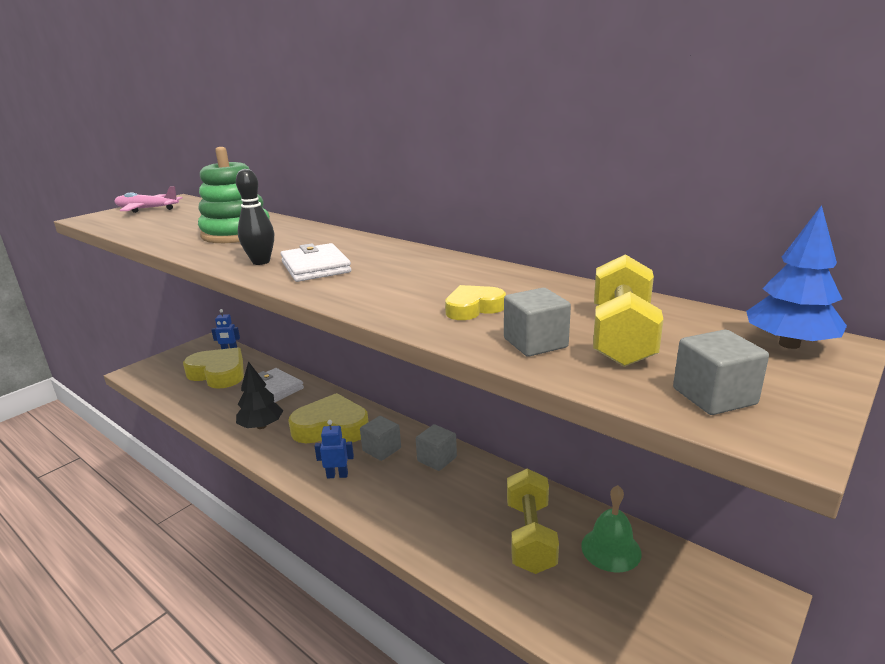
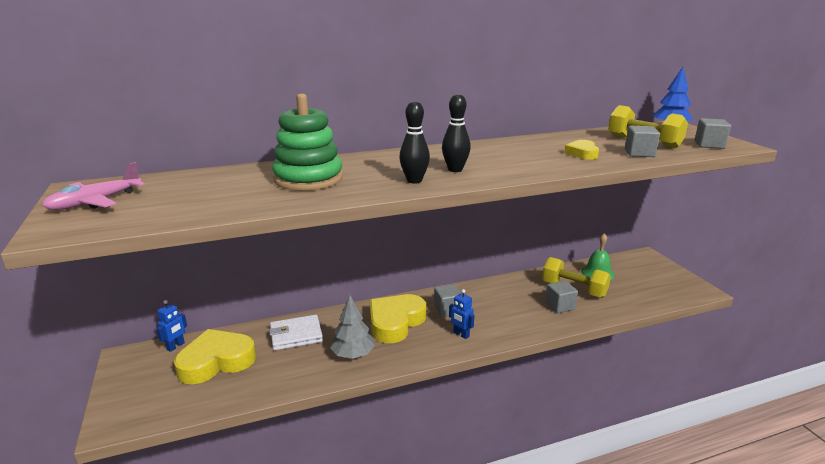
camera: 60 degrees left, 0 degrees up
black tree [236,361,283,429] -> grey tree [330,295,375,359]
white wallet [280,243,351,282] -> black bowling pin [442,94,471,172]
blue robot [314,420,354,479] -> blue robot turned 75 degrees counterclockwise [449,289,474,339]
grey cube [416,424,457,471] -> grey cube moved to [545,281,578,313]

